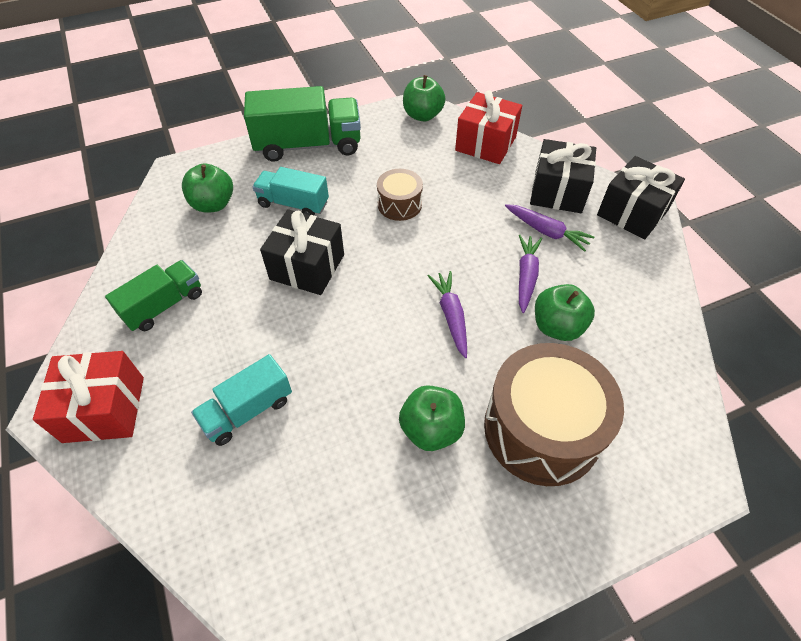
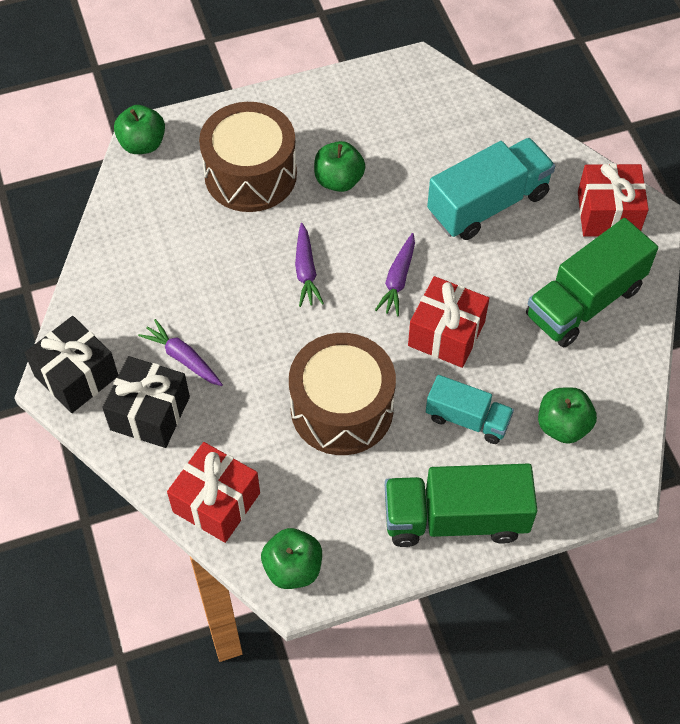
camera: 175 degrees left, 5 degrees up
green truck [105,260,202,331] -> green truck [526,218,658,347], size x1.66
turquoise truck [191,354,292,446] -> turquoise truck [427,138,555,240], size x1.66
black gift [260,209,344,295] -> red gift [408,276,489,368]
brown drum [377,169,423,221] -> brown drum [289,333,396,455], size x1.96
purple carrot [519,235,542,313] -> purple carrot moved to [375,233,415,316]
green apple [535,284,595,341] -> green apple moved to [114,105,165,154]

